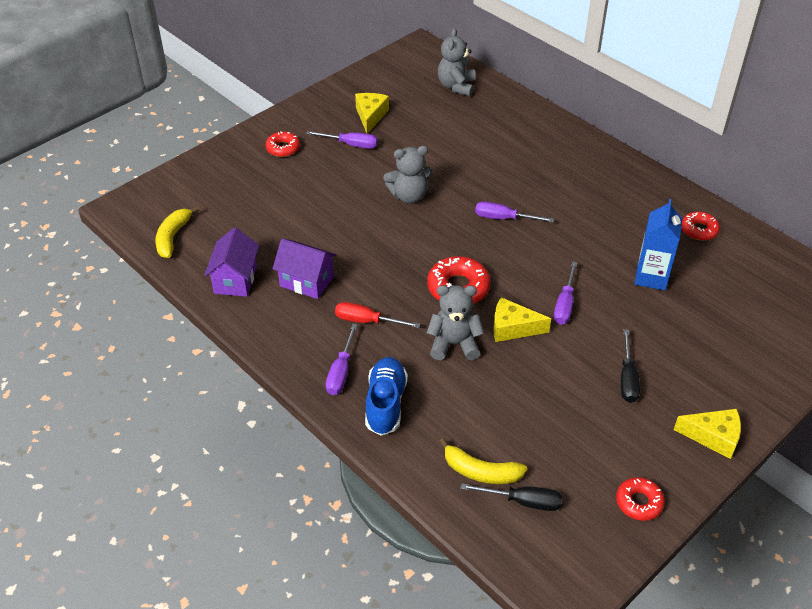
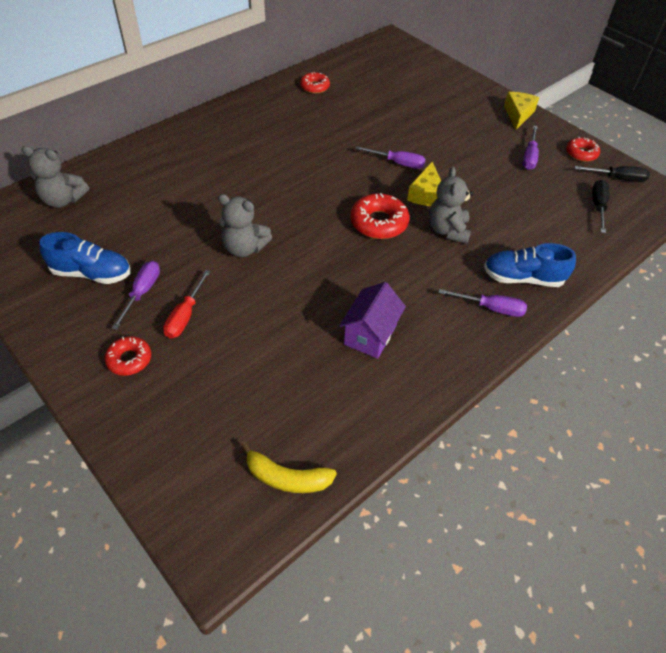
camera: 90 degrees left, 5 degrees up
purple house [204,228,259,297] -> none
red screwdriver [335,302,420,328] -> red screwdriver moved to [163,270,210,338]
yellow cheese [355,93,389,134] -> blue shoe [39,232,131,284]
grey teddy bear [383,146,432,204] -> grey teddy bear turned 120 degrees clockwise [218,194,272,257]
yellow banana [439,438,527,484] -> none
purple screwdriver [475,201,554,222] -> purple screwdriver moved to [523,126,539,170]
black screwdriver [621,329,640,403] -> black screwdriver moved to [575,166,650,182]
blue carton [634,199,682,290] -> none

